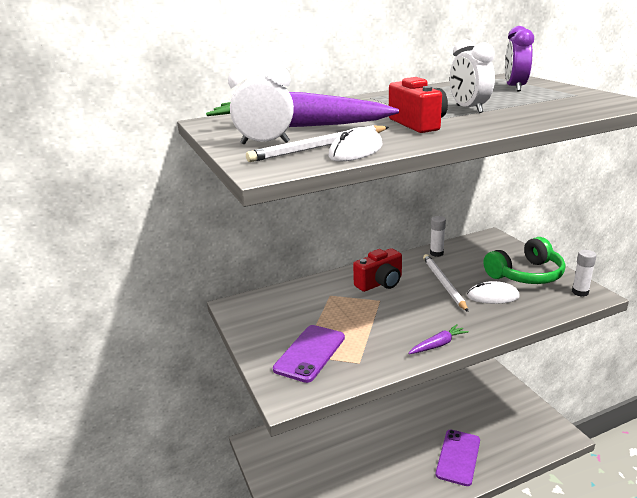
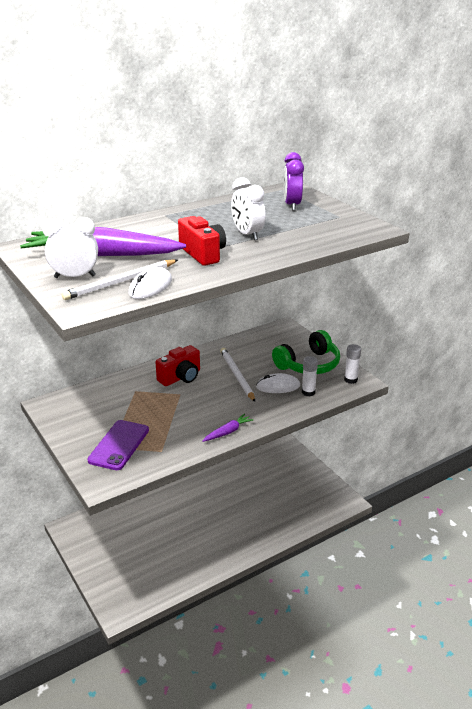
camera: 10 degrees left, 5 degrees up
white glue stick [430,216,446,257] -> white glue stick moved to [302,356,318,396]
purple phone [436,430,480,486] -> none

